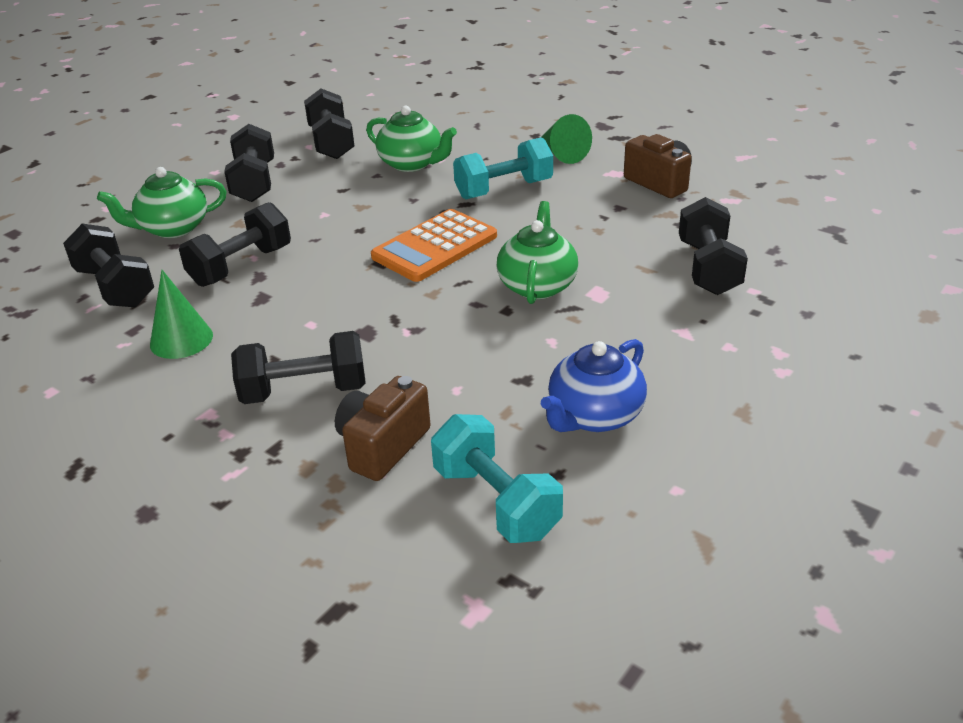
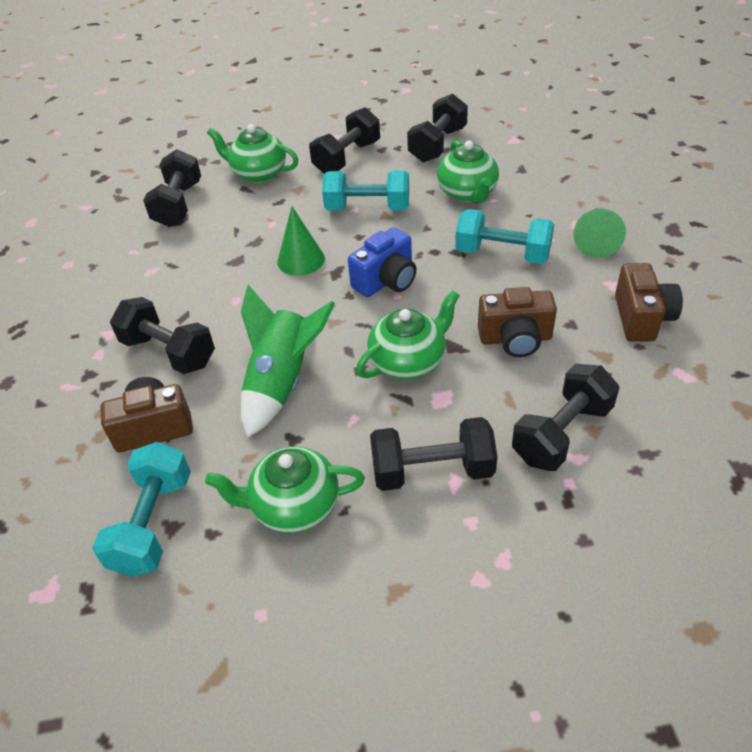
camera: 45 degrees right, 10 degrees up
green cone [150,270,213,359] -> green cone moved to [277,206,325,276]
black dumbbell [179,202,291,287] -> black dumbbell moved to [370,417,497,491]
orange calculator [371,209,497,282] -> blue camera [348,227,416,297]
blue teapot [541,339,647,432] -> green teapot [205,447,365,533]
none -> green rocket [241,285,335,438]
none -> turquoise dumbbell [322,170,409,210]
none -> brown camera [478,287,557,357]

